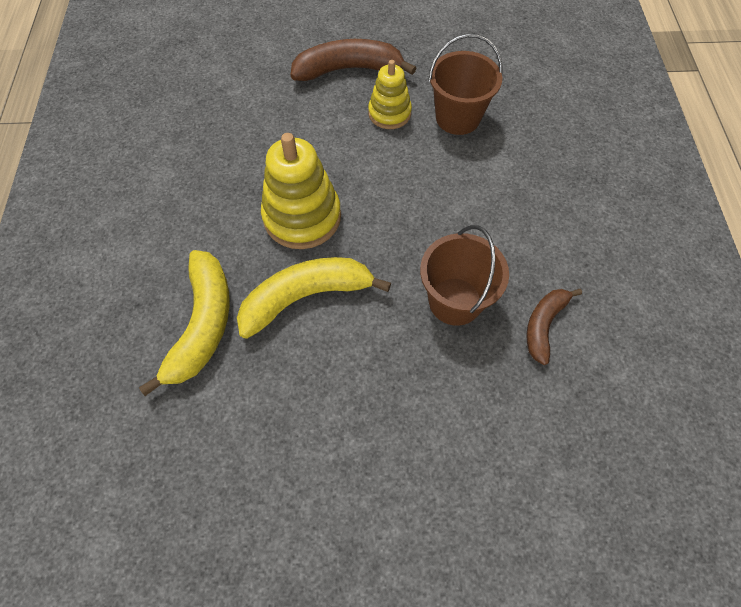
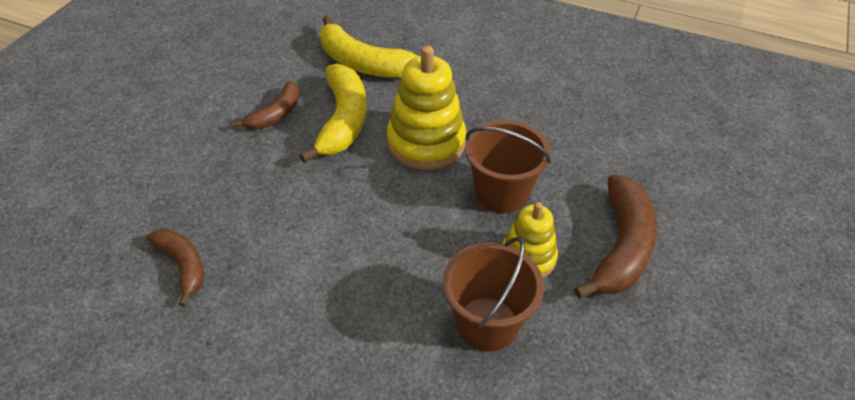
camera: 115 degrees right, 15 degrees down
brown bucket [420,225,509,326] -> brown bucket moved to [465,120,551,213]
none -> brown banana [232,81,300,129]

